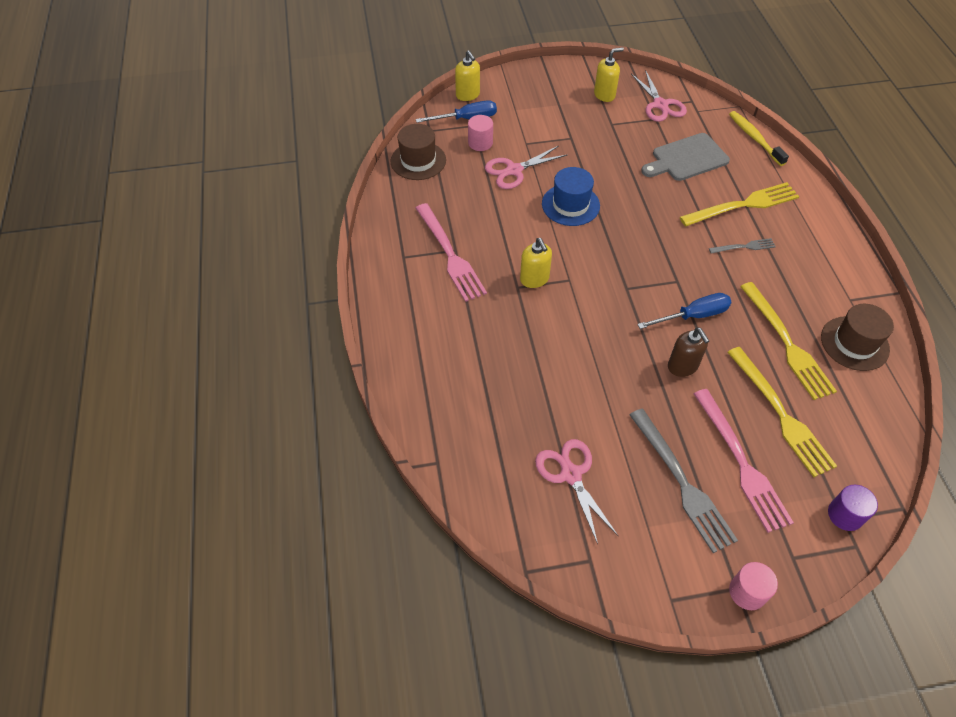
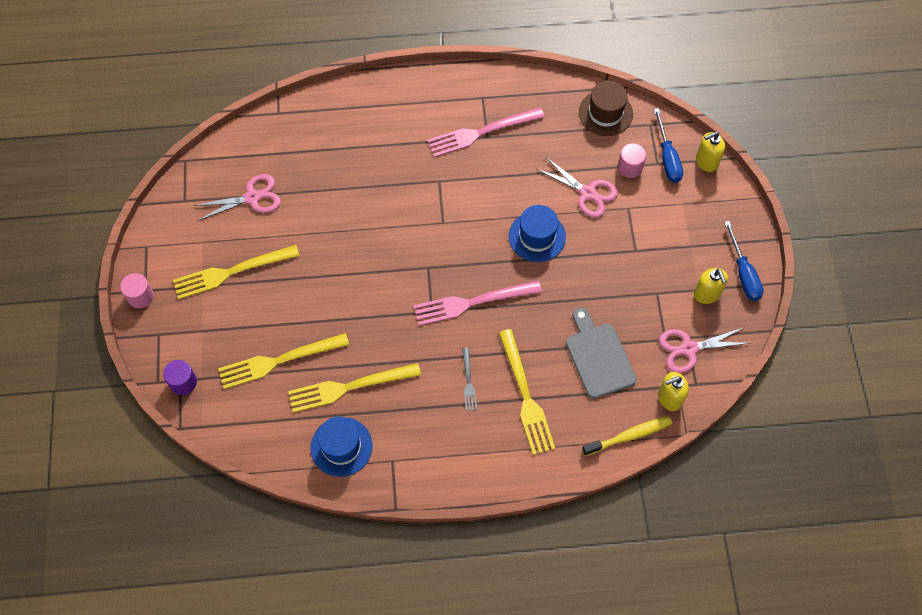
camera: 95 degrees right, 10 degrees up
pink scissors [485,146,567,189] -> pink scissors turned 150 degrees clockwise [536,156,618,217]
yellow soap dispenser [520,238,552,288] -> yellow soap dispenser moved to [658,372,689,411]
grey fork [630,409,738,553] -> yellow fork [173,245,300,299]
blue screwdriver [637,293,732,329] -> blue screwdriver moved to [724,221,763,301]
brown soap dispenser [668,328,709,377] -> none
pink fork [694,389,794,533] -> pink fork moved to [414,281,542,326]
brown hat [821,304,894,371] -> blue hat [311,417,373,477]

